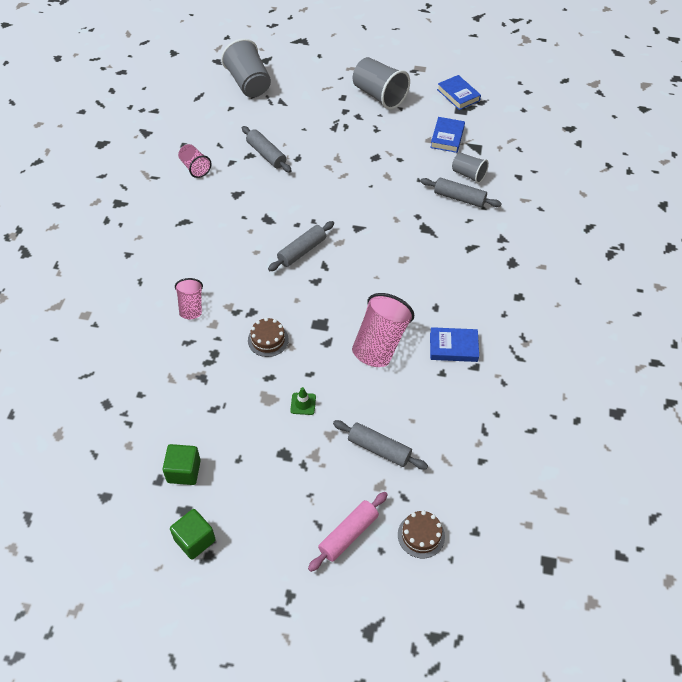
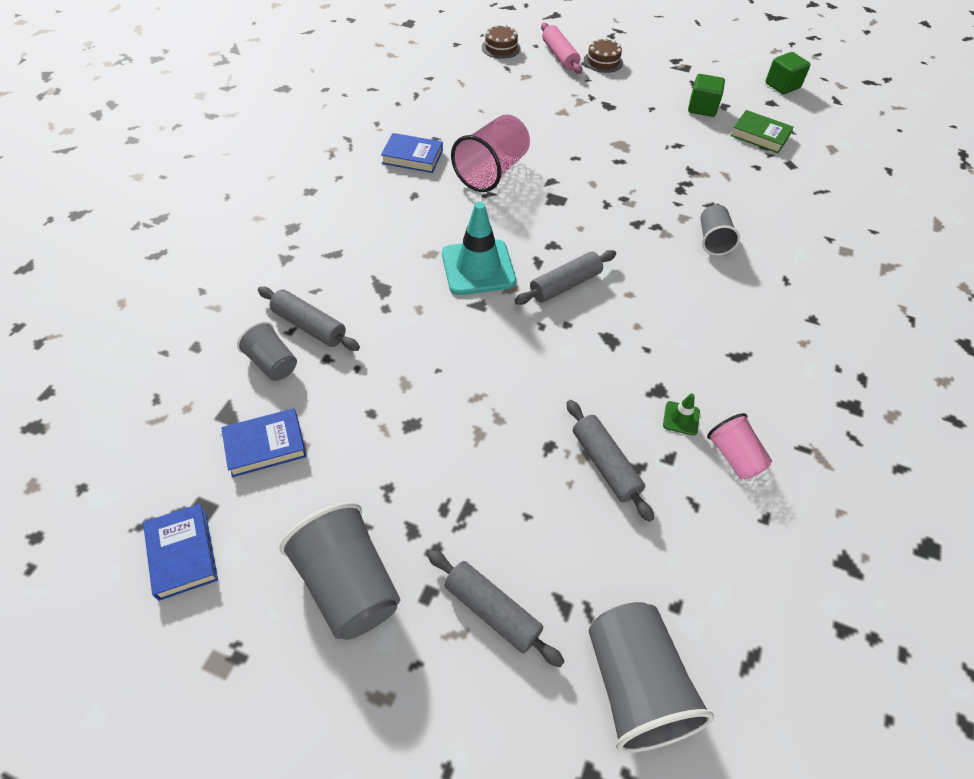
camera: 170 degrees left, 0 degrees up
green cube [170,509,216,559] -> green cube moved to [765,52,811,94]
pink cup [175,278,203,319] -> grey cup [700,205,740,255]
brown cake [248,318,289,357] -> brown cake moved to [584,38,623,73]
green traffic cone [290,387,316,415] -> green traffic cone moved to [663,393,700,436]
pink rolling pin [308,492,388,572] -> pink rolling pin turned 75 degrees counterclockwise [541,23,582,74]
grey rolling pin [333,420,428,470] -> grey rolling pin moved to [427,550,565,667]
blue book [430,117,465,153] -> blue book turned 45 degrees clockwise [221,408,307,477]
none -> turquoise traffic cone [442,202,516,295]
none -> green book [730,110,794,153]

